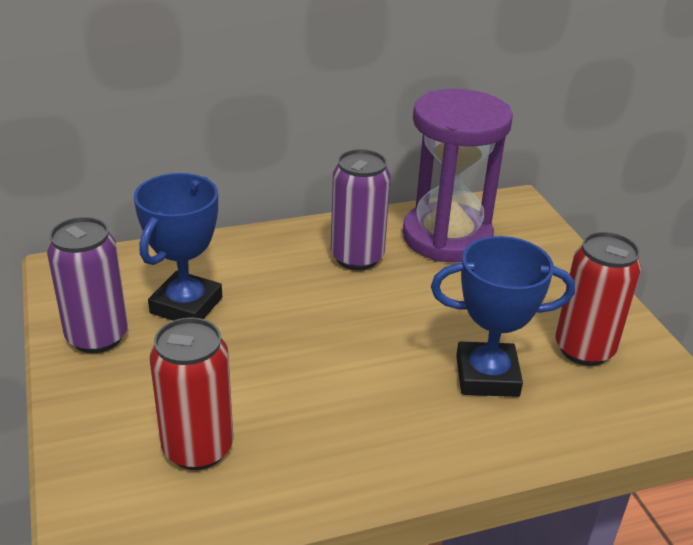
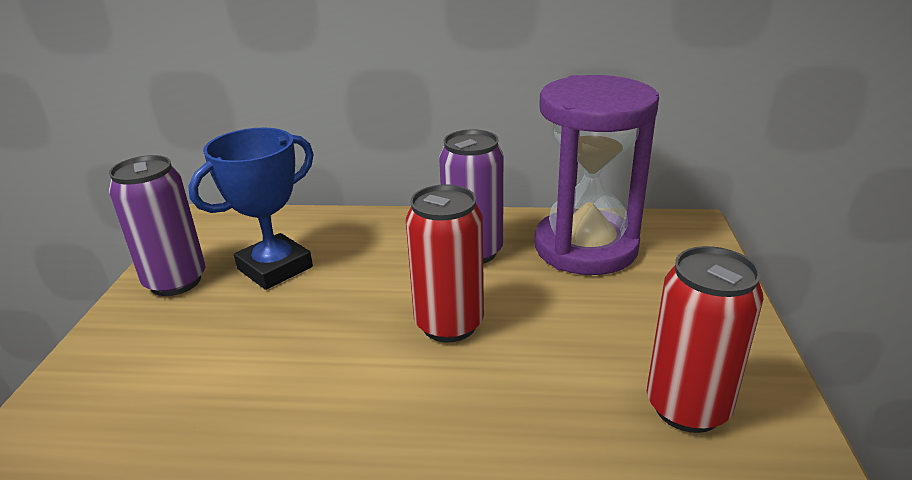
camera: 25 degrees right, 5 degrees down
red can [150,317,233,470] -> red can moved to [406,184,484,342]
blue trophy [431,236,575,397] -> none

